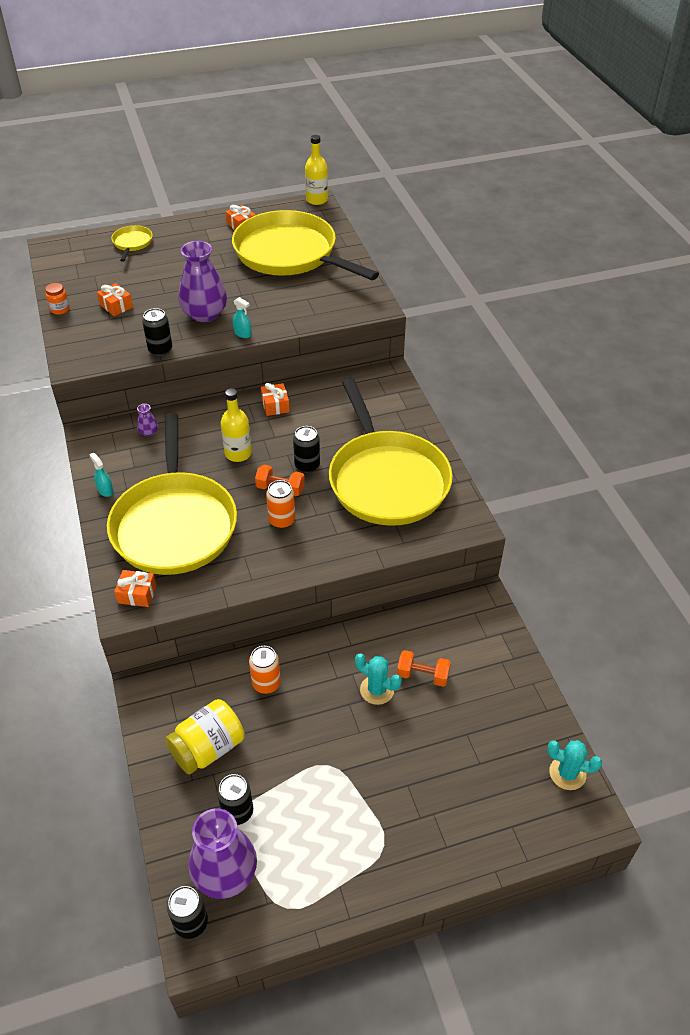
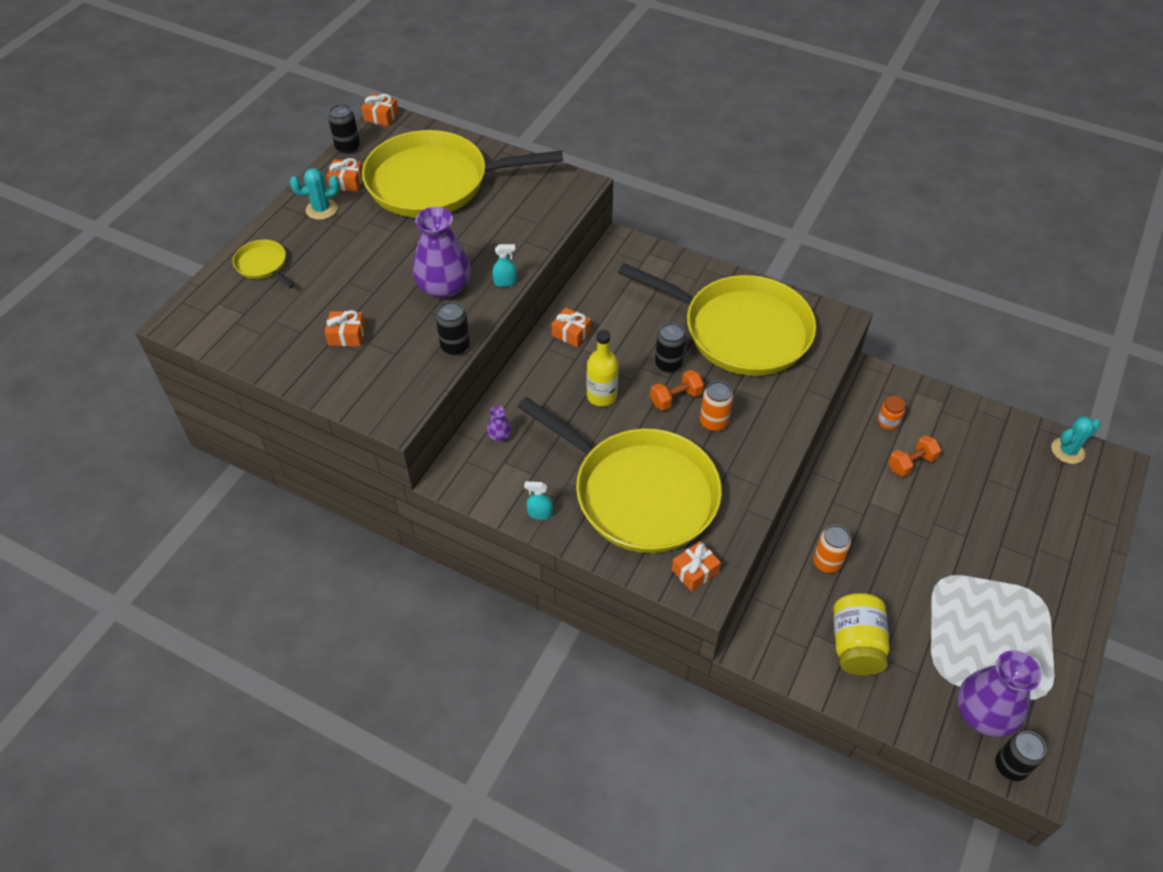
camera: 45 degrees left, 5 degrees up
orange jar [45,283,69,315] -> orange jar moved to [877,396,905,430]
black can [217,774,253,825] -> black can moved to [328,104,360,154]
yellow bottle [305,135,328,205] -> orange gift [361,94,399,126]
turquoise cactus [355,653,402,705] -> turquoise cactus moved to [290,168,340,220]

